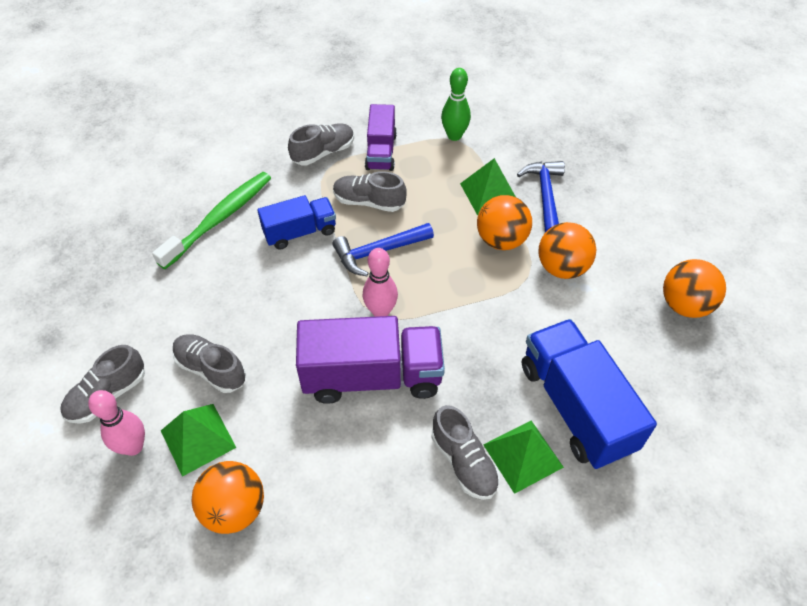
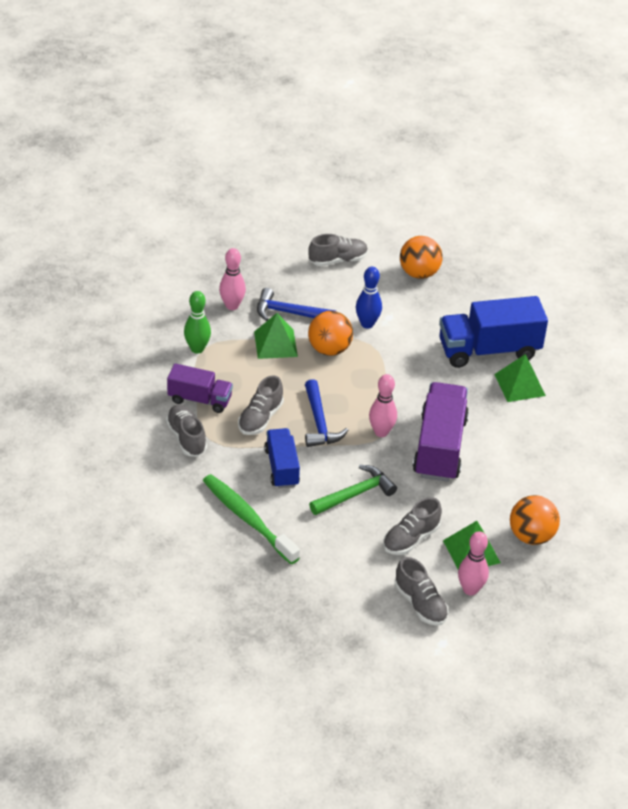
camera: 80 degrees left, 10 degrees down
grey shoe [431,405,500,500] -> grey shoe moved to [308,234,368,266]
orange ball [538,222,596,279] -> blue bowling pin [356,267,382,329]
none -> pink bowling pin [219,248,246,310]
none -> green hammer [309,465,397,515]

